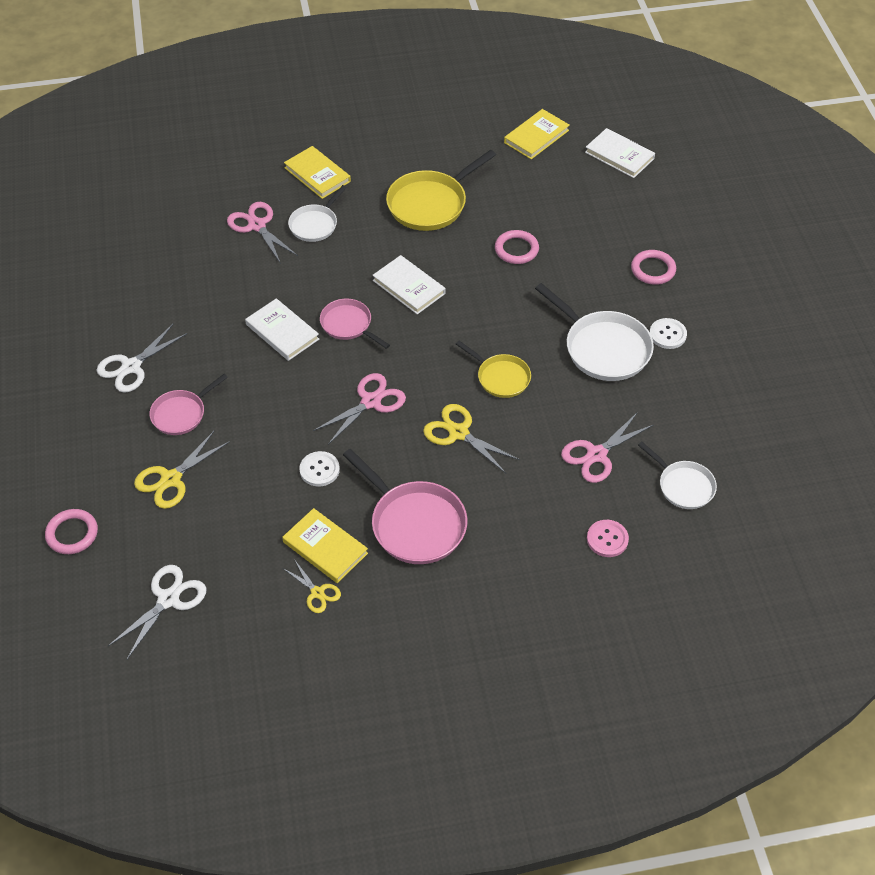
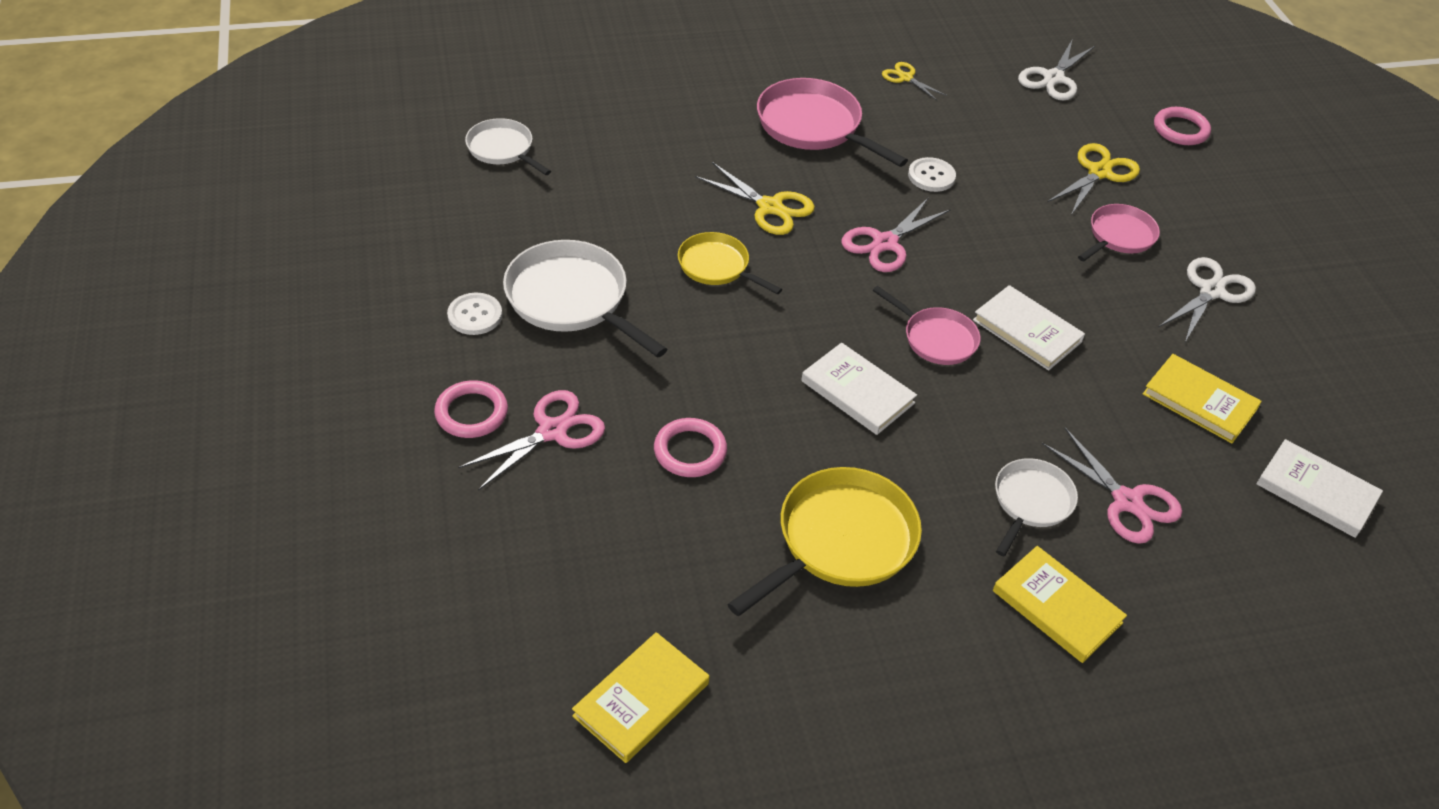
camera: 175 degrees right, 5 degrees down
yellow book [282,508,368,583] -> yellow book moved to [1143,354,1262,443]
pink scissors [561,412,653,483] -> pink scissors moved to [458,390,605,491]
white book [585,128,655,178] -> white book moved to [1257,439,1383,538]
pink button [587,520,629,557] -> none

